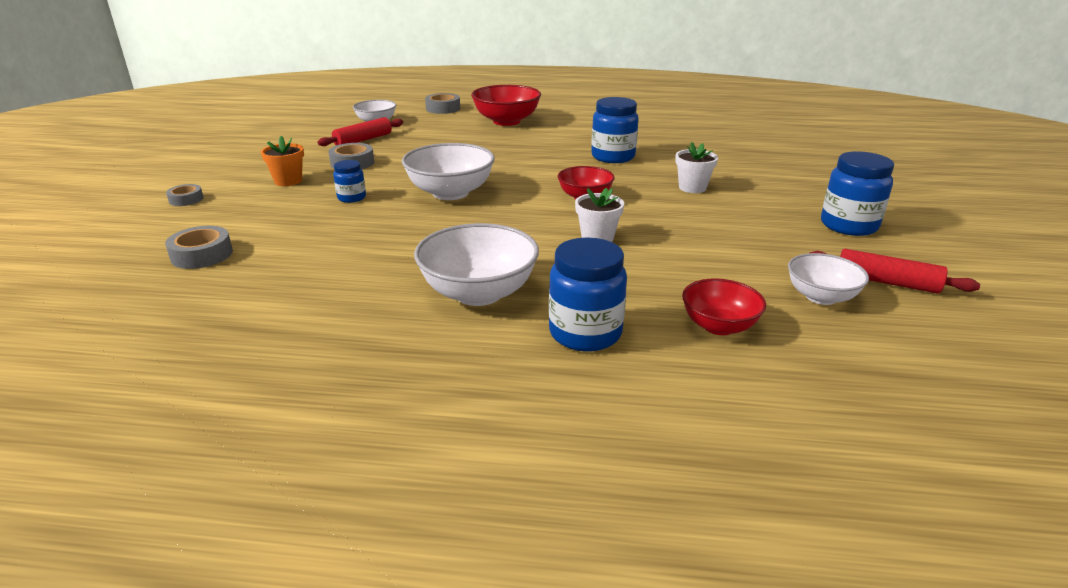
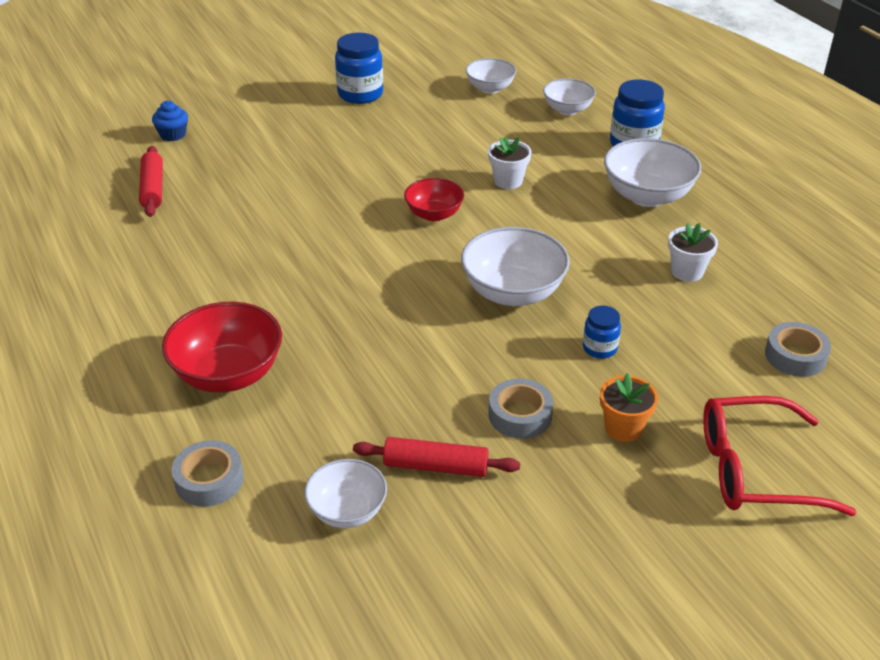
camera: 125 degrees left, 10 degrees up
grey tape [166,184,204,206] -> red glasses [703,396,856,516]
blue jar [591,97,639,163] -> none
white flower pot [675,142,718,193] -> white flower pot moved to [668,223,718,282]
red bowl [682,278,766,335] -> white bowl [543,79,596,115]
red rolling pin [810,249,980,294] -> red rolling pin moved to [139,146,163,217]
none -> blue cupcake [152,101,188,141]

